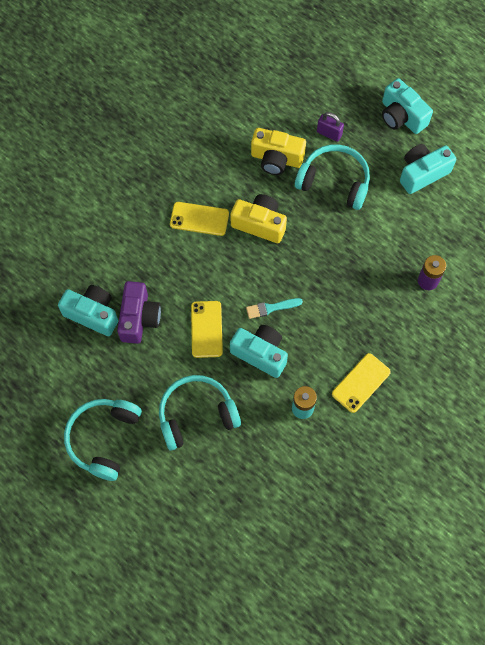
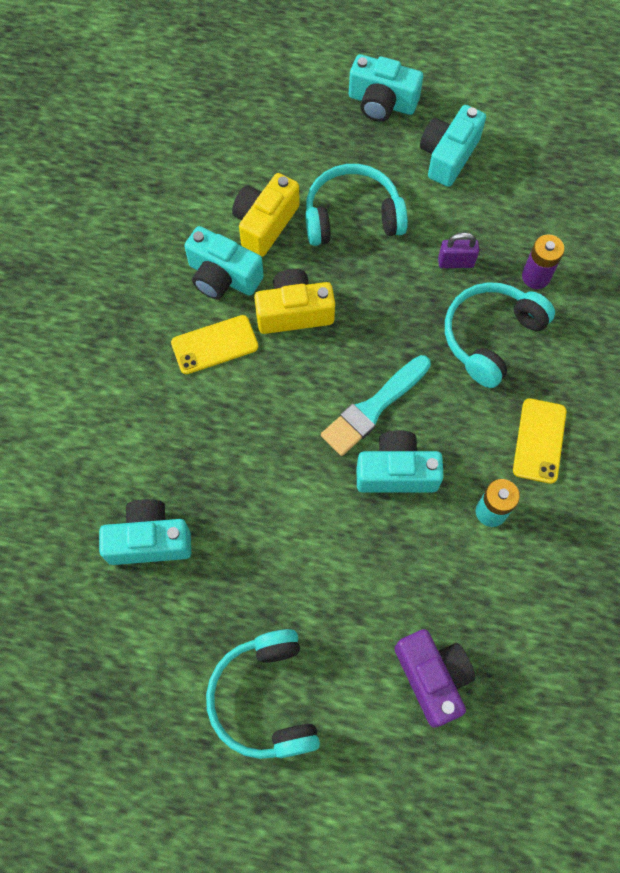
camera: 30 degrees left, 0 degrees up
purple camera [117,281,161,344] -> purple camera moved to [395,629,475,728]
turquoise headphones [159,375,241,450] -> turquoise headphones moved to [445,282,555,388]
yellow phone [191,301,223,358] -> none
turquoise brush [246,298,303,319] -> turquoise brush [321,355,431,456], size x1.70
yellow camera [251,128,306,175] -> yellow camera turned 135 degrees clockwise [232,173,300,257]
purple padlock [317,112,344,142] -> purple padlock moved to [438,232,479,268]
none -> turquoise camera [185,226,264,299]

